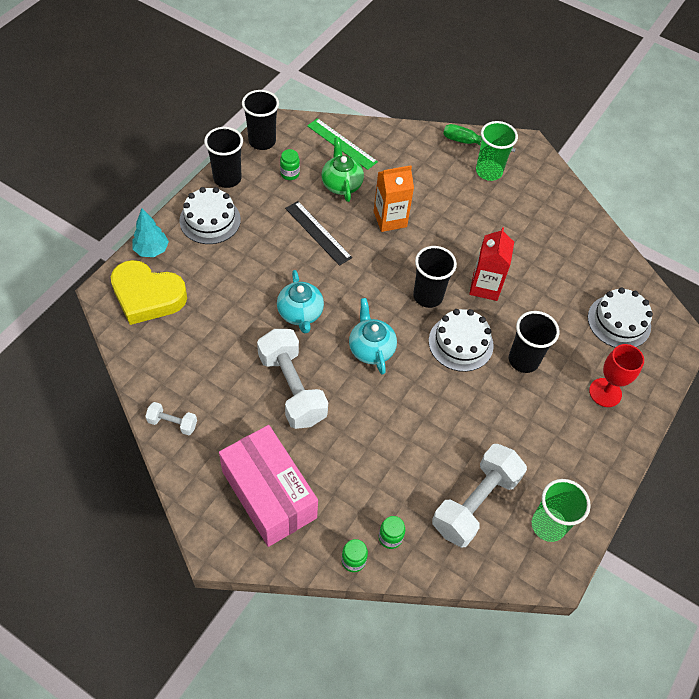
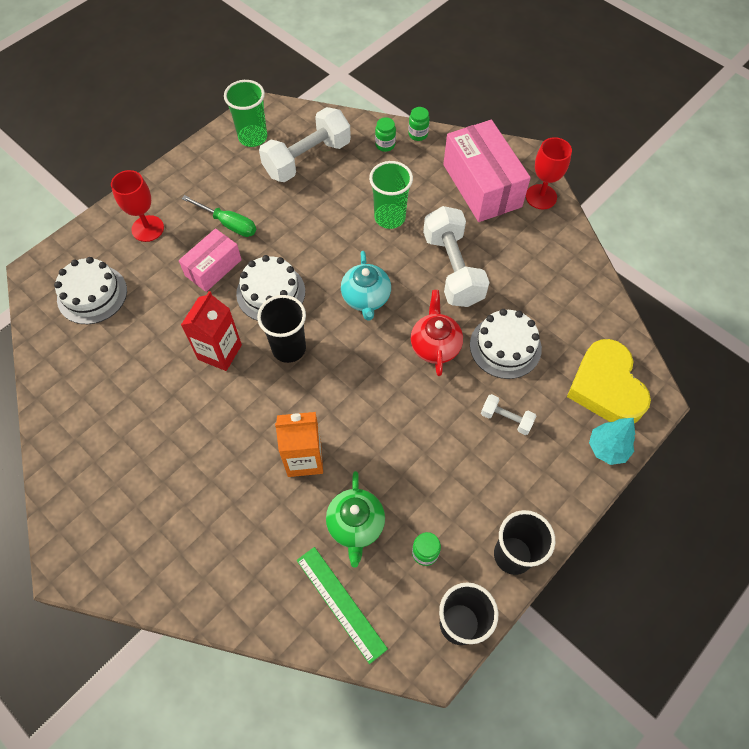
camera: 165 degrees left, 5 degrees up
yellow heart [111,260,187,325] -> yellow heart turned 135 degrees counterclockwise [567,339,651,423]
white dumbbell [145,402,197,435] -> white dumbbell moved to [481,394,536,435]
white cake [180,187,241,244] -> white cake moved to [470,309,542,379]
turquoise teapot [277,270,324,333] -> red teapot [411,290,463,376]
black ruler [285,201,352,266] -> none
green screwdriver [443,124,516,152] -> green screwdriver moved to [181,195,256,237]
green cup [476,121,518,181] -> green cup moved to [369,161,413,229]
black cup [509,311,559,373] -> pink box [179,228,242,292]
none -> red goblet [526,137,572,209]

